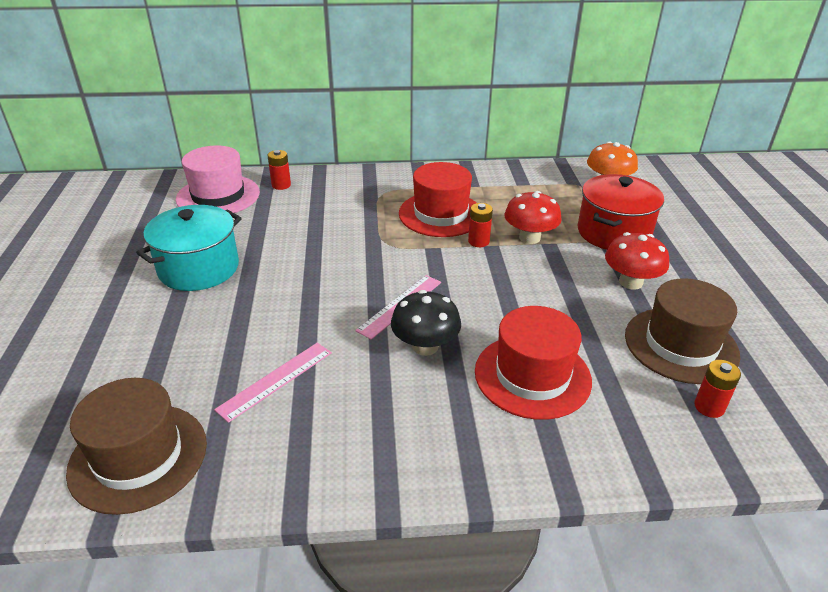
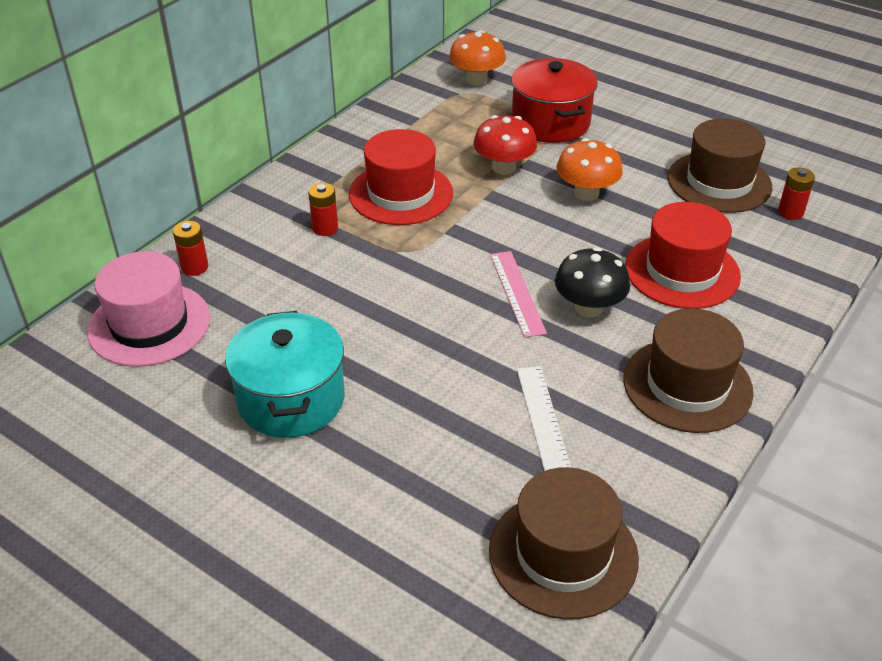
camera: 50 degrees left, 5 degrees up
pink ruler [214,342,332,423] -> white ruler [517,366,571,471]
red battery [468,203,493,247] -> red battery moved to [308,183,338,236]
red mushroom [605,232,669,290] -> none
none -> orange mushroom [556,138,623,201]
none -> brown hat [623,308,754,433]

